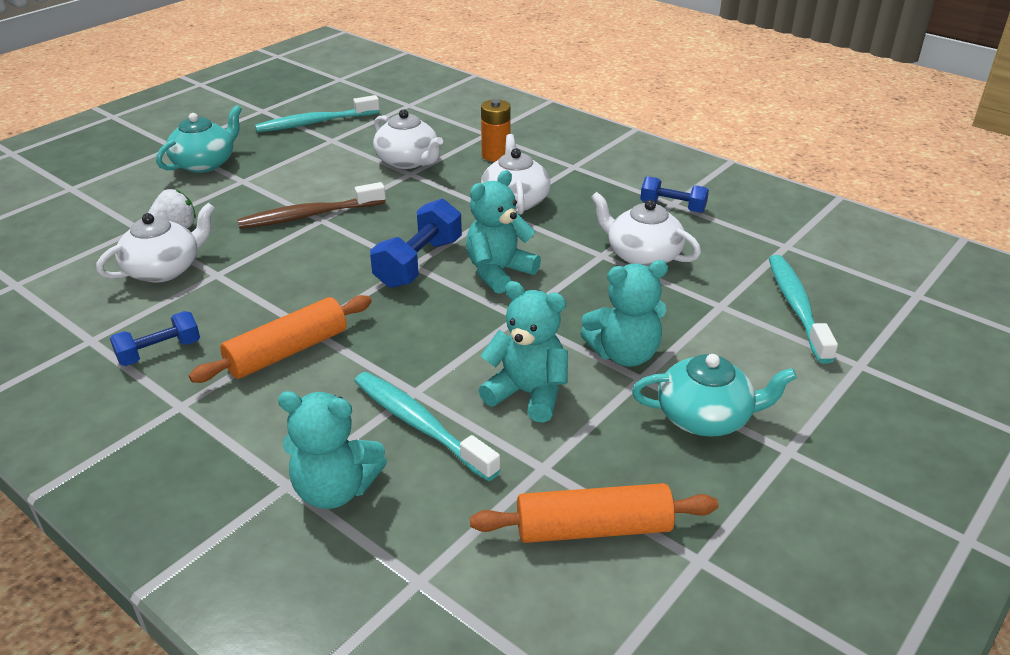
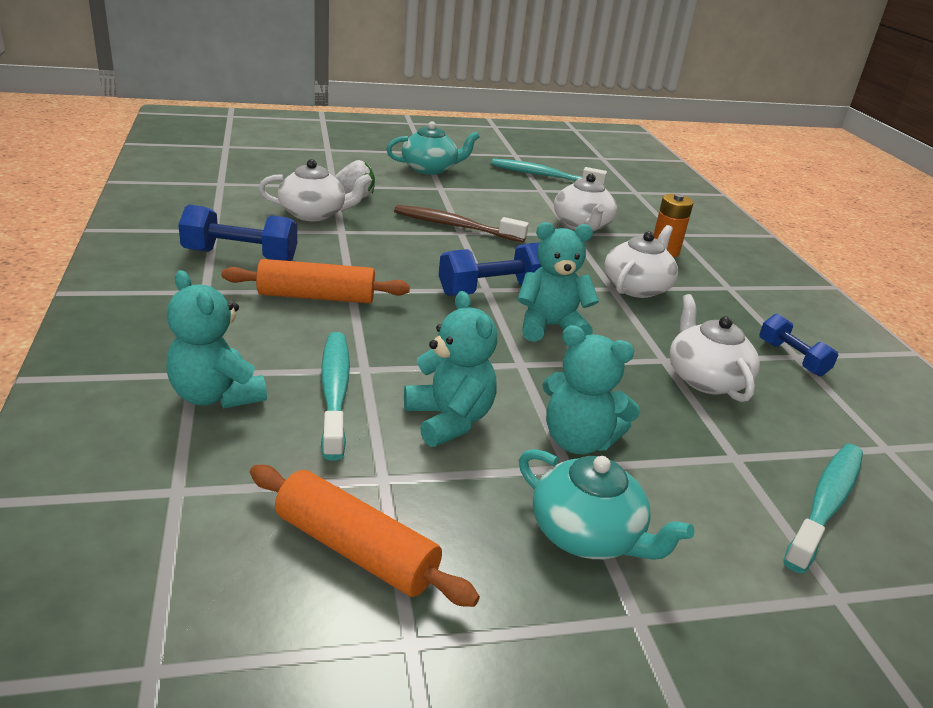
camera: 35 degrees right, 5 degrees down
blue dumbbell [110,311,200,366] -> blue dumbbell [178,205,297,261], size x1.57

